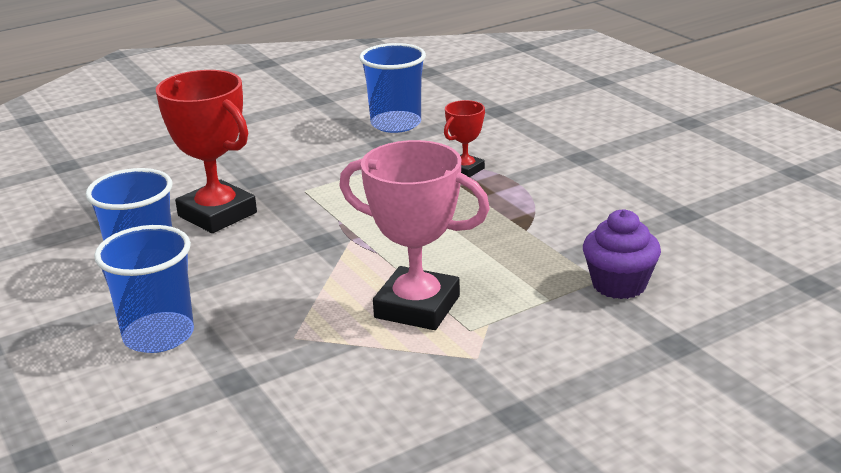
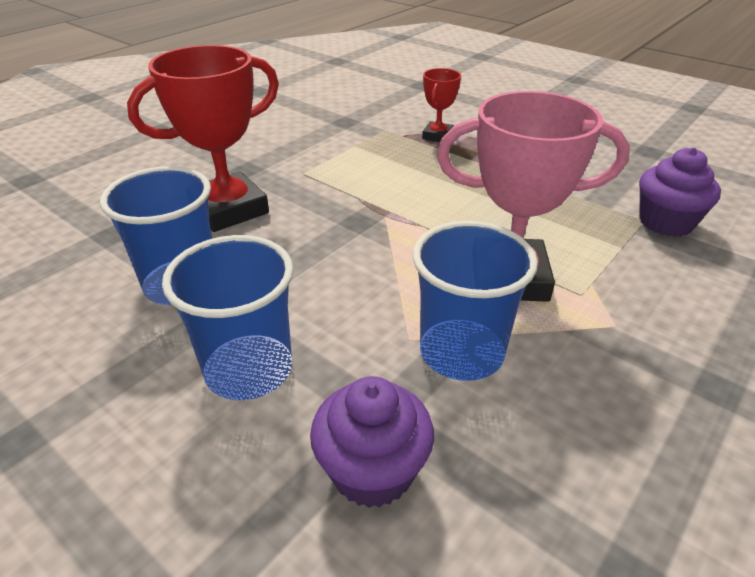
camera: 20 degrees left, 10 degrees up
red trophy [156,70,257,233] -> red trophy turned 60 degrees counterclockwise [127,45,279,232]
blue cup [359,43,426,133] -> blue cup moved to [413,221,538,381]
none -> purple cupcake [310,376,434,508]

